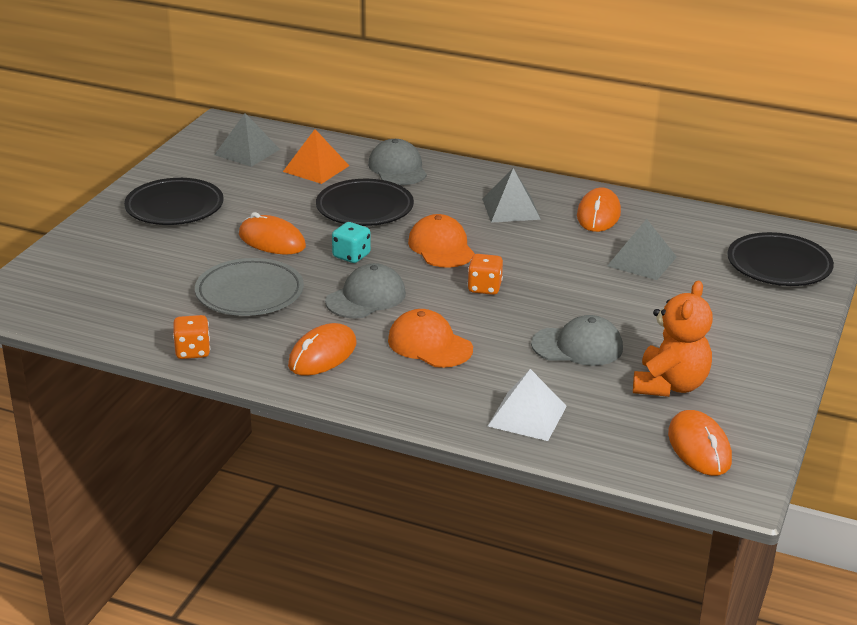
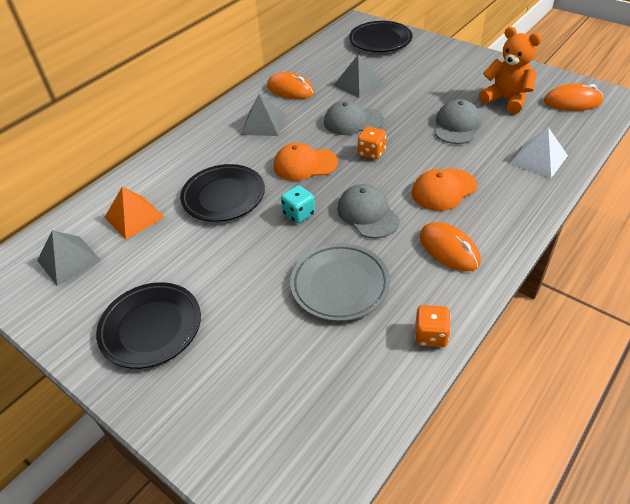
camera: 70 degrees left, 15 degrees up
orange mouse [239,212,306,254] -> none
grey cap [368,139,427,185] -> grey cap moved to [324,101,384,135]

